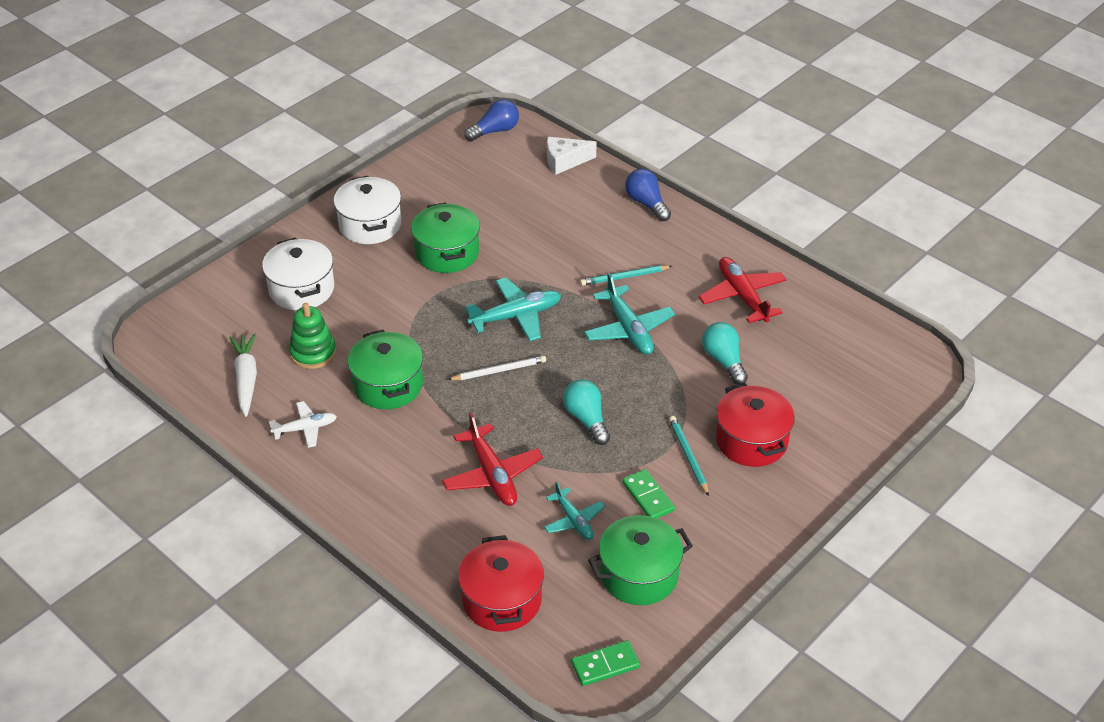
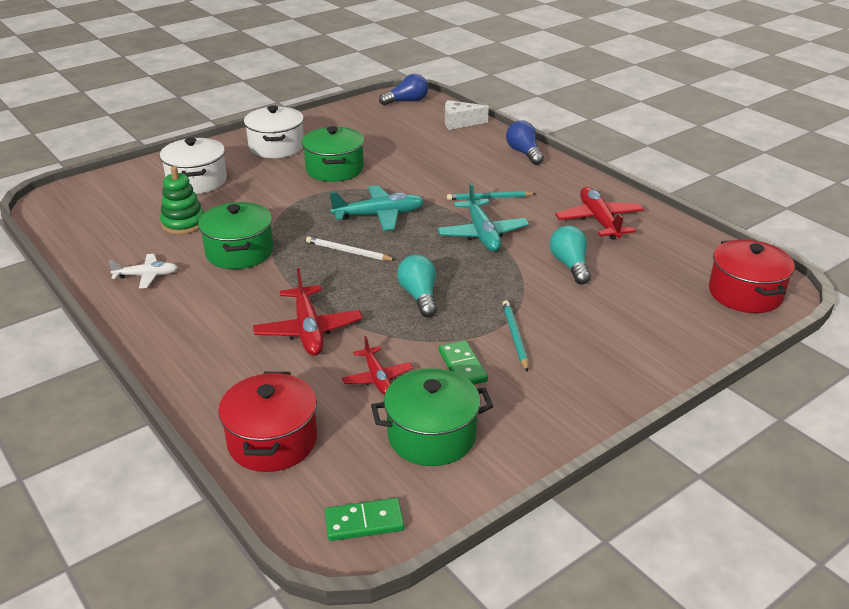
camera: 10 degrees right, 10 degrees down
white carrot [229,333,257,417] -> none
white pencil [447,356,546,380] -> white pencil turned 150 degrees counterclockwise [306,236,395,261]
turquoise plane [544,481,605,540] -> red plane [342,336,413,395]
red pot [716,383,795,467] -> red pot moved to [709,239,795,313]

